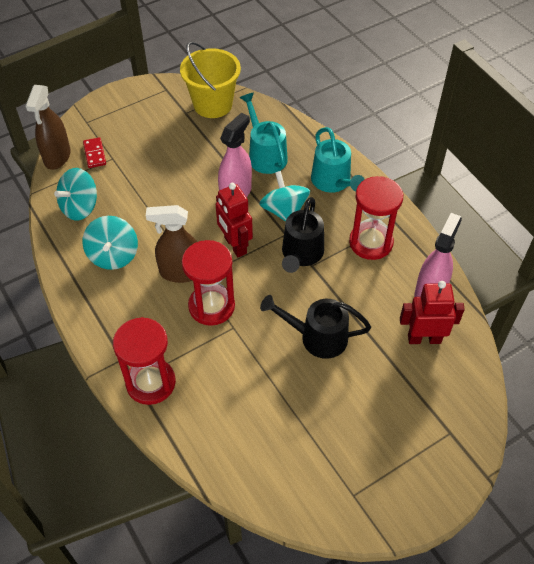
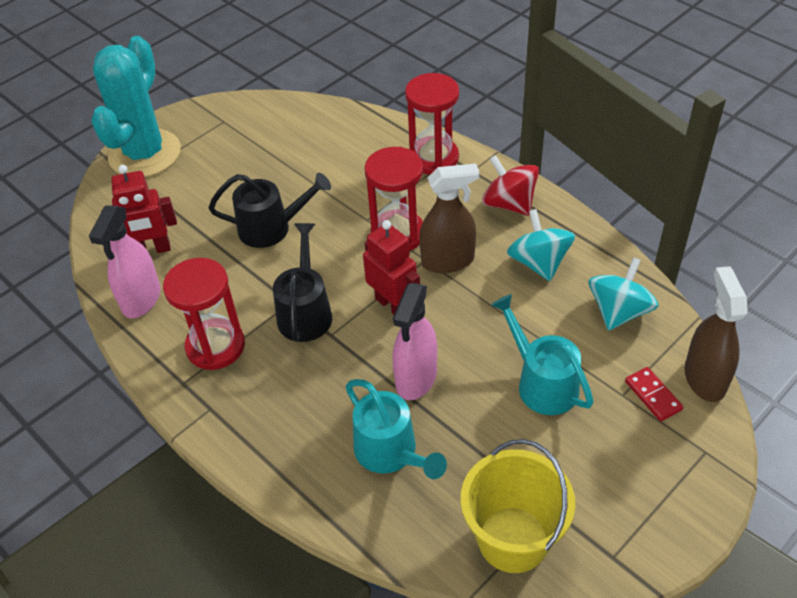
camera: 170 degrees right, 5 degrees down
turquoise spinning top [259,171,310,222] -> none
turquoise watering can [311,127,365,193] -> turquoise watering can moved to [491,294,594,415]
none -> turquoise cactus [91,36,181,177]
none -> red spinning top [482,155,539,215]

